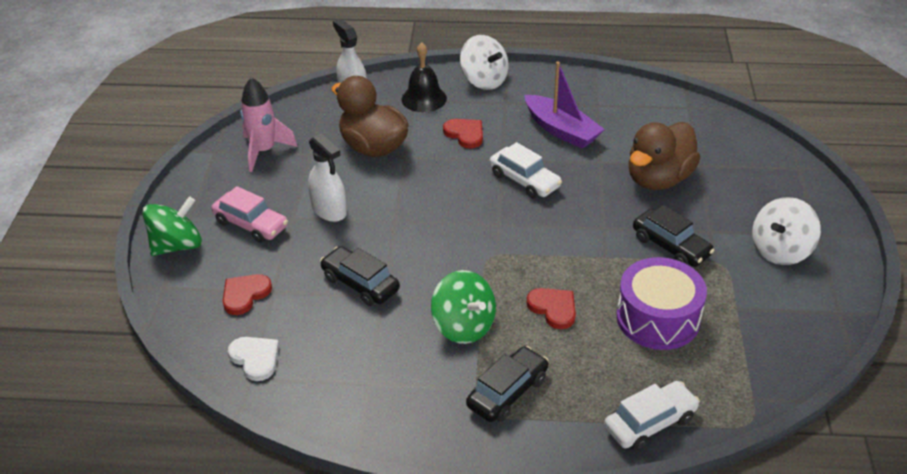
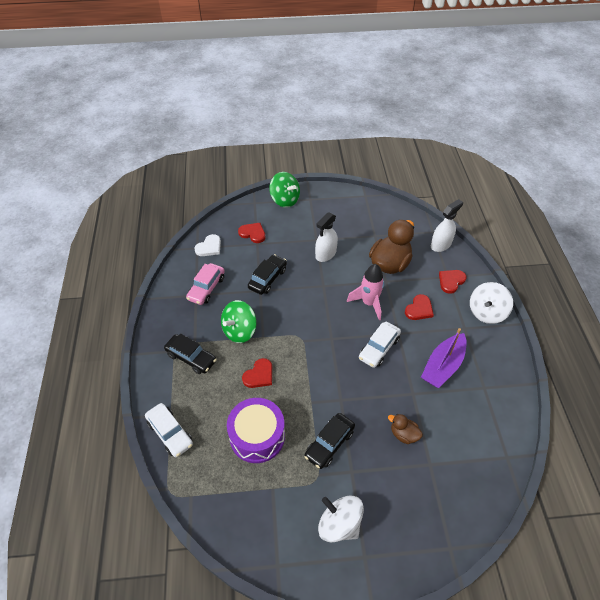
camera: 80 degrees right, 10 degrees up
pink car [211,186,288,243] -> pink car moved to [186,263,225,305]
pink rocket [240,77,298,172] -> pink rocket moved to [347,264,384,320]
black bell [402,42,447,112] -> red heart [439,270,467,294]
brown duck [629,122,701,190] -> brown duck [388,414,423,444], size x0.49

